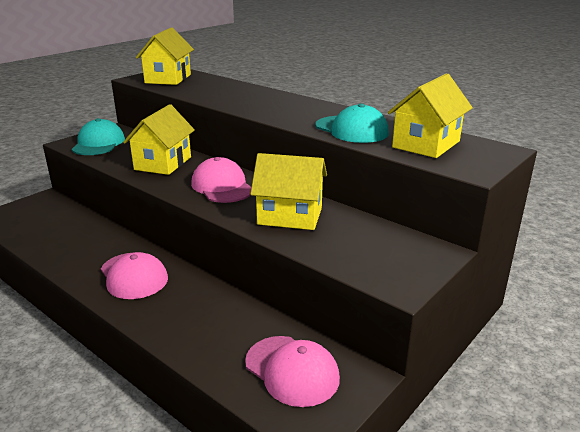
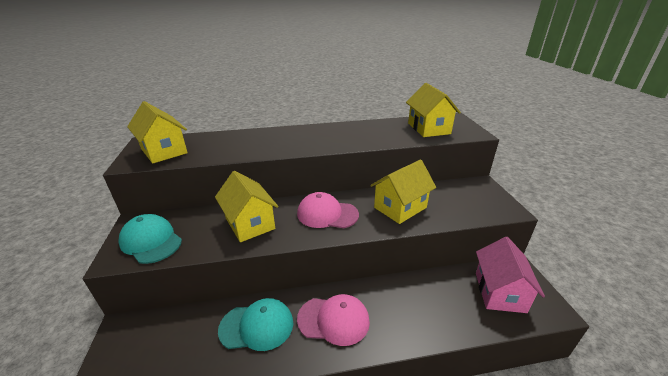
camera: 50 degrees left, 5 degrees up
pink cap [245,336,340,407] -> pink house [476,237,545,313]
turquoise cap [315,103,389,143] -> turquoise cap moved to [218,298,293,351]

